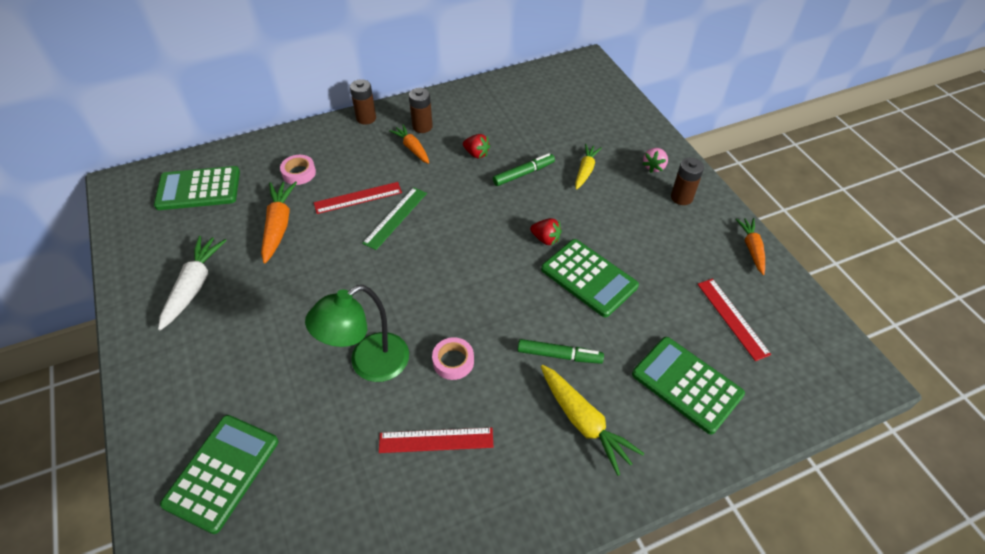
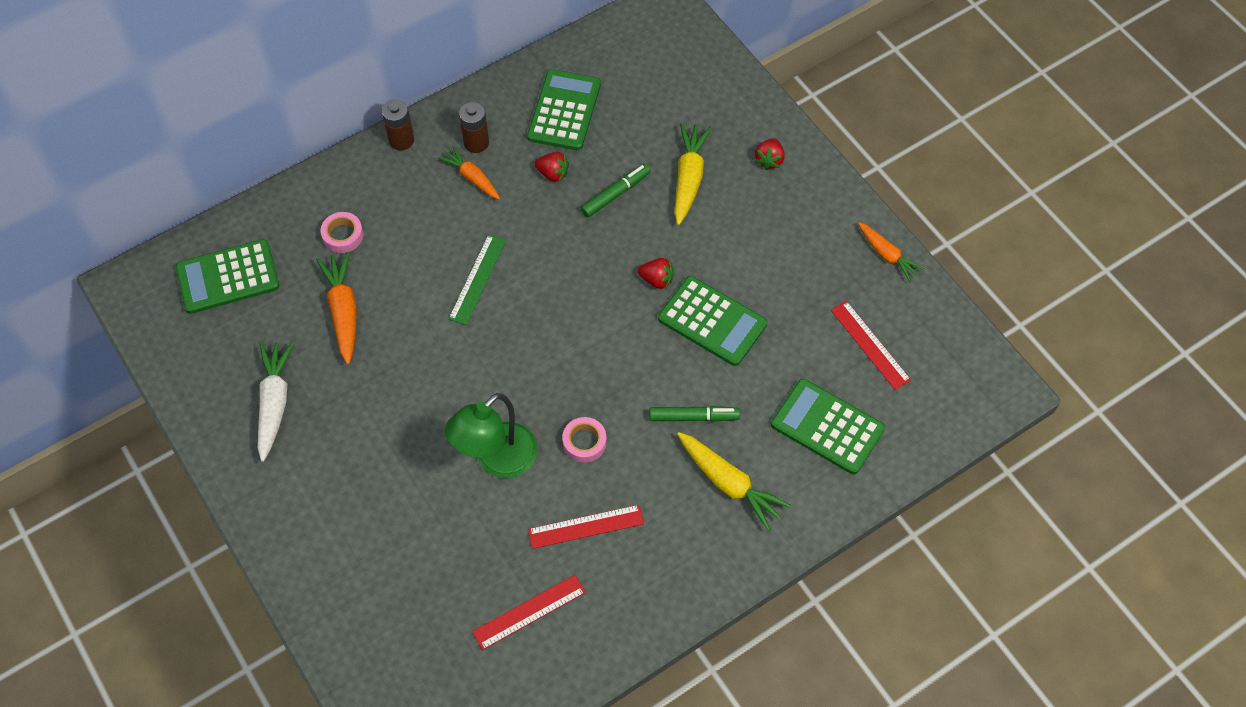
camera: 10 degrees left, 10 degrees up
green calculator [160,415,279,534] -> green calculator moved to [527,69,601,151]
red ruler [314,182,402,214] -> red ruler moved to [472,575,586,650]
yellow carrot [575,144,602,189] -> yellow carrot [674,123,712,225], size x1.51
pink strawberry [642,148,668,173] -> red strawberry [755,138,784,170]
brown battery [671,158,704,205] -> none
orange carrot [736,218,765,275] -> orange carrot turned 150 degrees clockwise [858,222,925,282]

